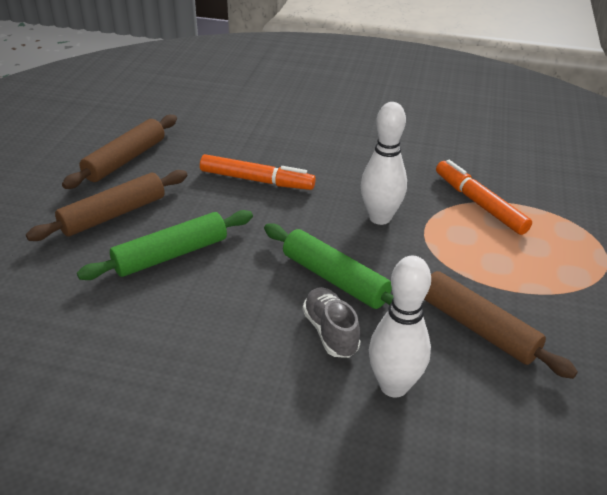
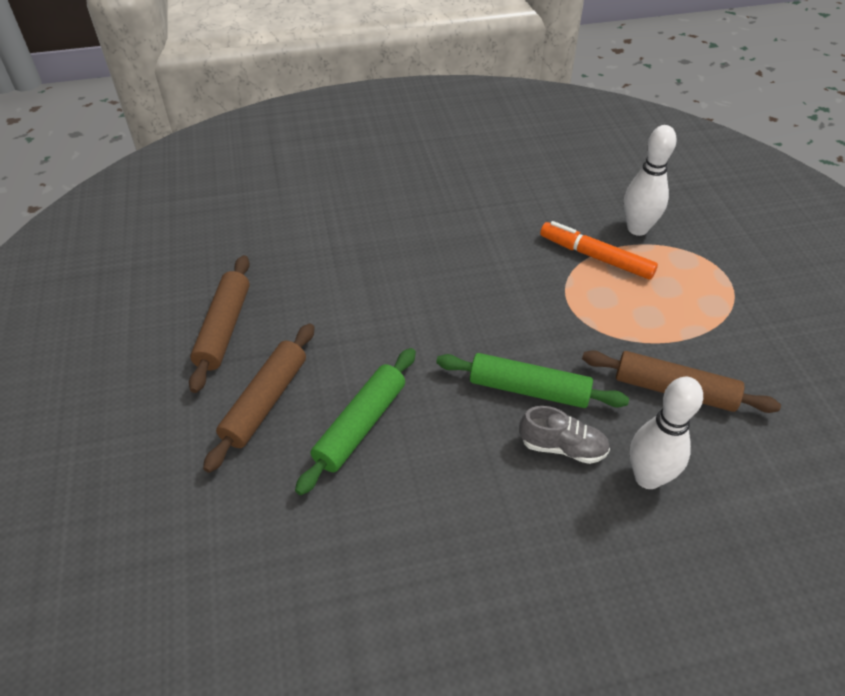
camera: 25 degrees left, 10 degrees up
orange marker [200,154,316,190] -> none
grey shoe [303,287,361,358] -> grey shoe turned 150 degrees clockwise [519,406,610,464]
white bowling pin [361,102,407,225] -> white bowling pin moved to [624,125,677,236]

